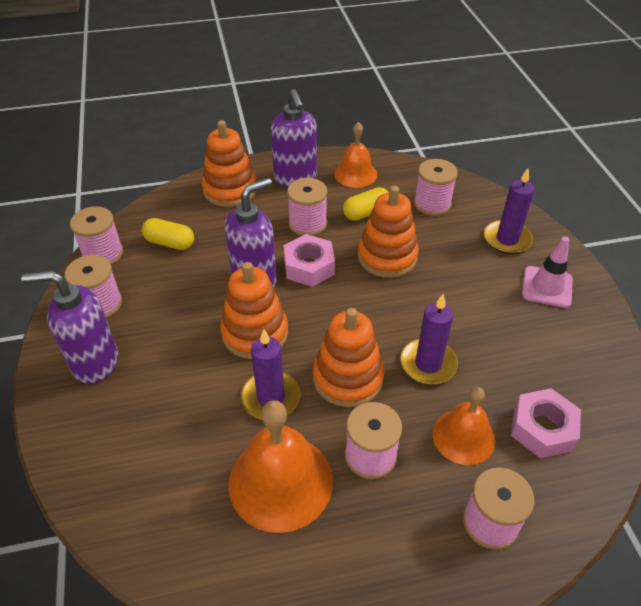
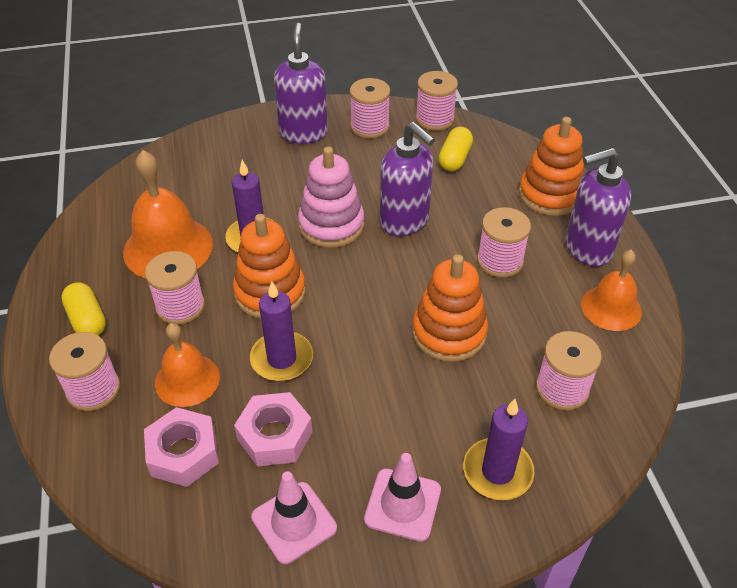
camera: 90 degrees right, 0 degrees up
orange stacking toy [220,262,288,359] -> pink stacking toy [298,147,364,248]
pink nut [284,234,335,287] -> pink nut moved to [234,392,312,466]
yellow capsule [343,187,388,221] -> yellow capsule moved to [61,282,106,336]
none -> pink traffic cone [251,471,337,564]

